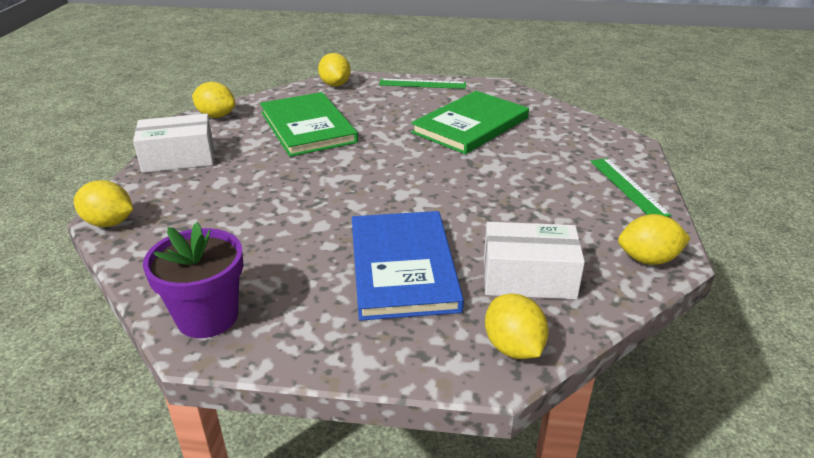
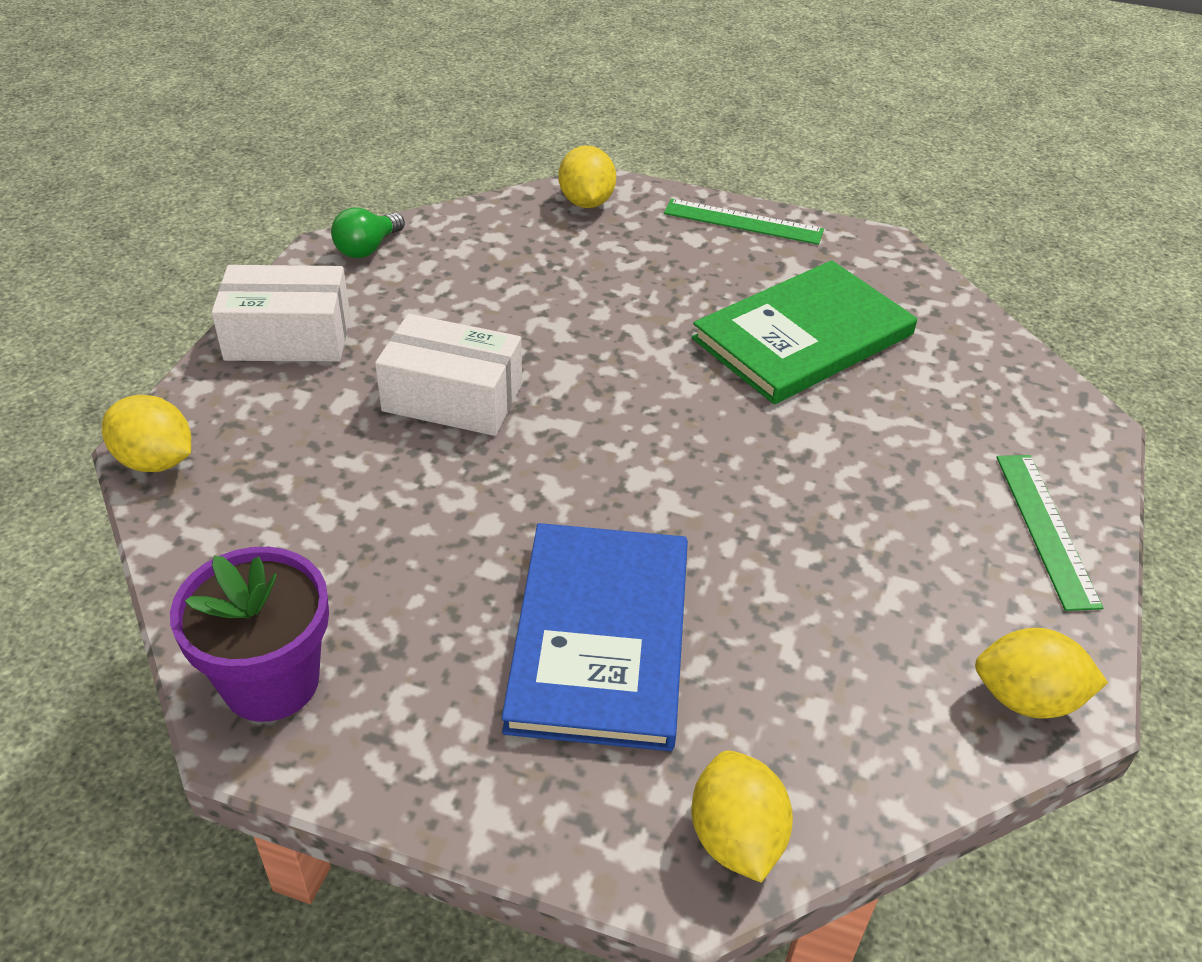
camera: 10 degrees right, 10 degrees up
yellow lemon [192,82,235,118] -> green light bulb [331,208,405,258]
green book [260,92,358,157] -> none
white box [484,222,585,299] -> white box moved to [375,314,522,436]

